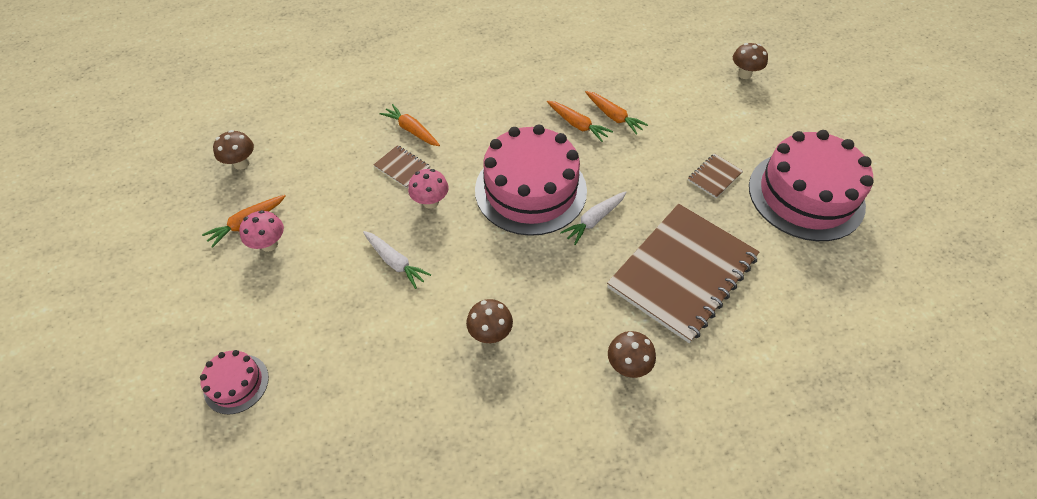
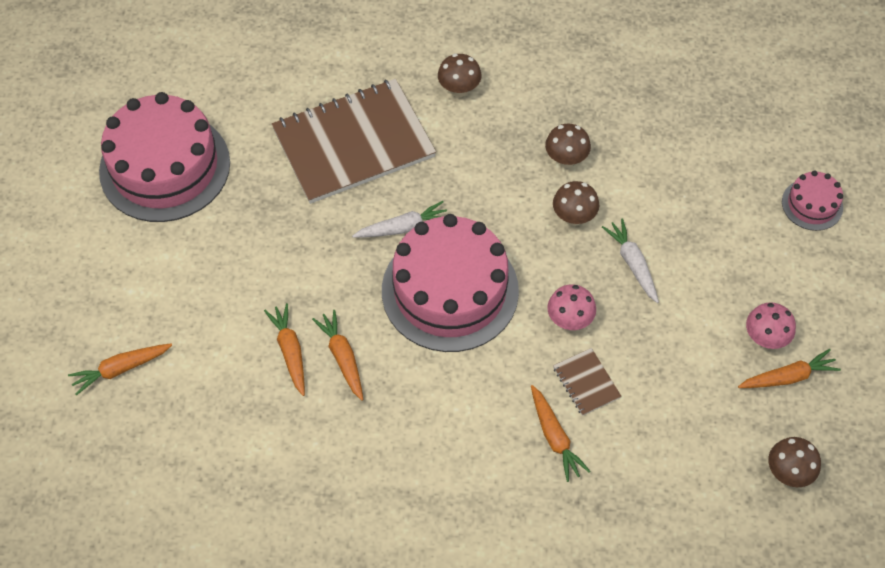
camera: 155 degrees left, 5 degrees up
brown notebook [688,153,743,198] -> none
brown mushroom [733,43,768,79] -> brown mushroom moved to [553,181,599,226]
none -> orange carrot [68,344,172,395]

